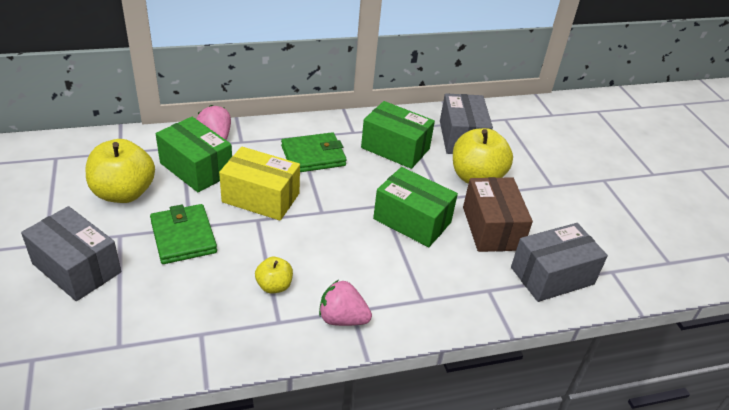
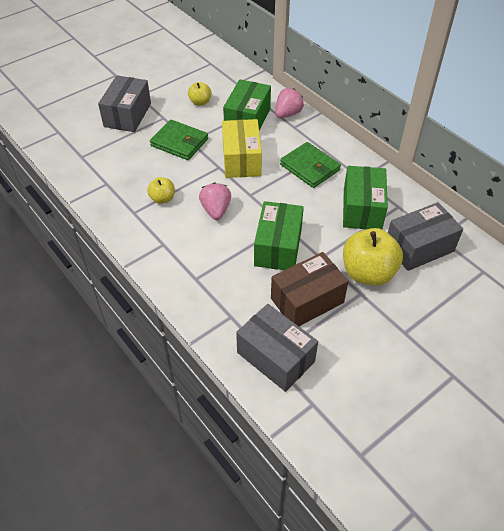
camera: 70 degrees right, 10 degrees up
yellow apple [86,139,155,203] -> yellow apple [188,82,212,106], size x0.52
green wallet [150,204,217,264] -> green wallet turned 75 degrees clockwise [150,120,208,160]
pink strawberry [319,280,372,326] -> pink strawberry moved to [199,182,231,220]

